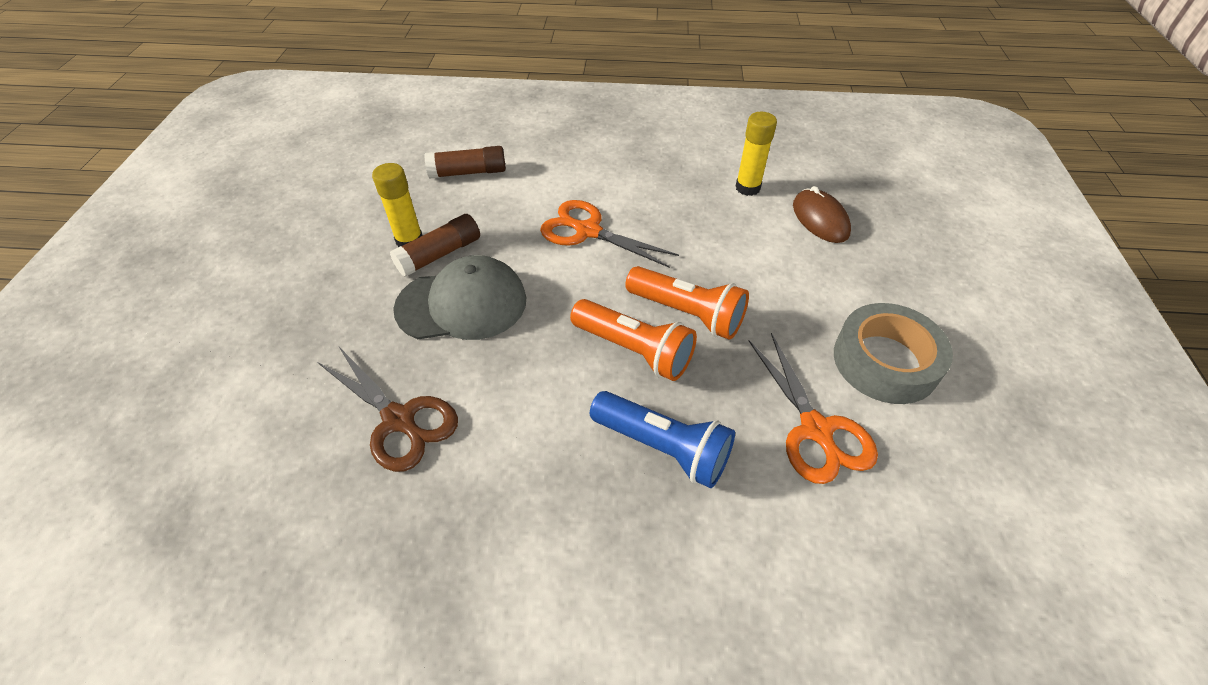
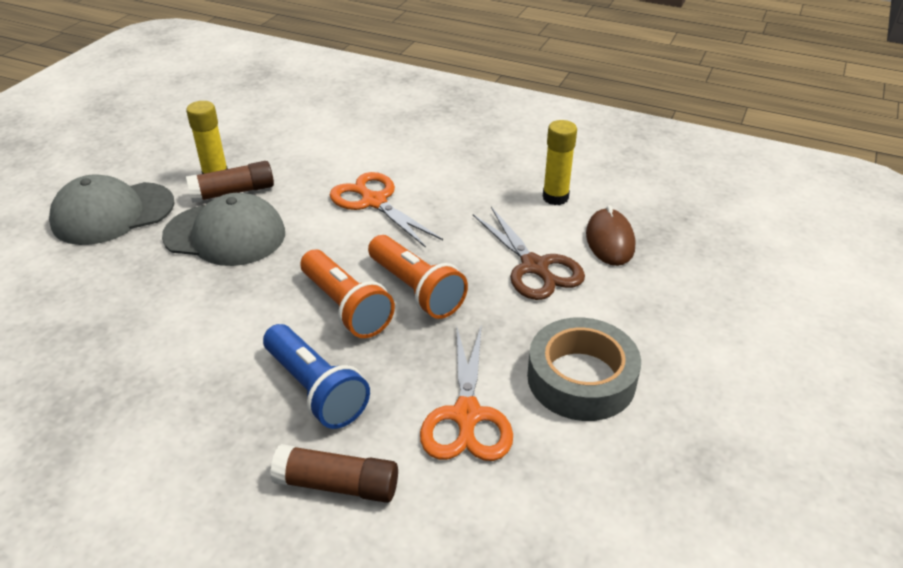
camera: 20 degrees right, 10 degrees down
brown scissors [317,347,458,472] -> brown scissors moved to [473,207,585,300]
brown glue stick [424,146,506,179] -> brown glue stick moved to [270,444,398,503]
none -> grey cap [49,174,175,245]

